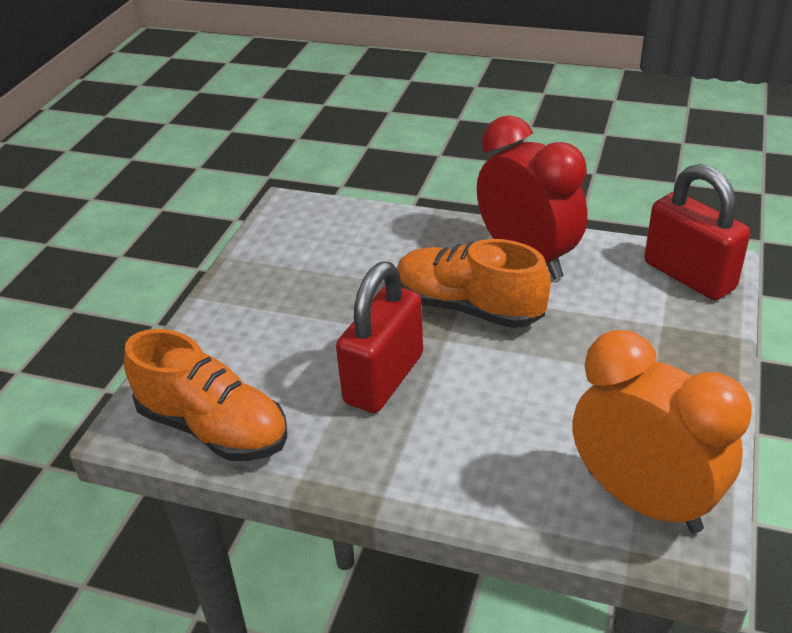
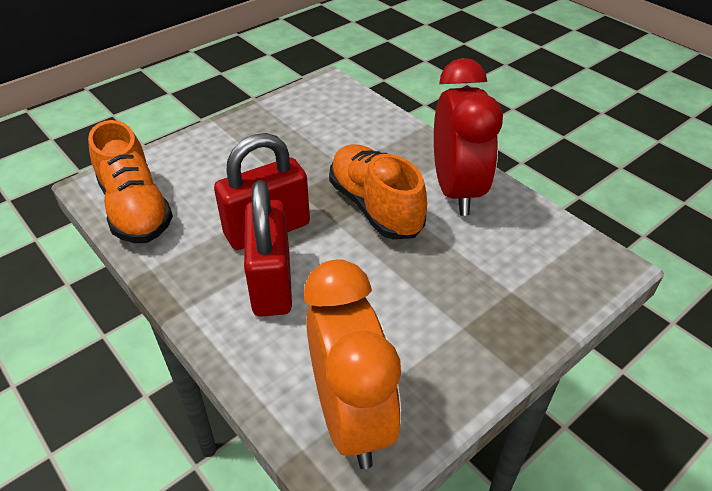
camera: 30 degrees right, 5 degrees up
red padlock [644,164,750,300] -> red padlock moved to [244,180,292,317]

